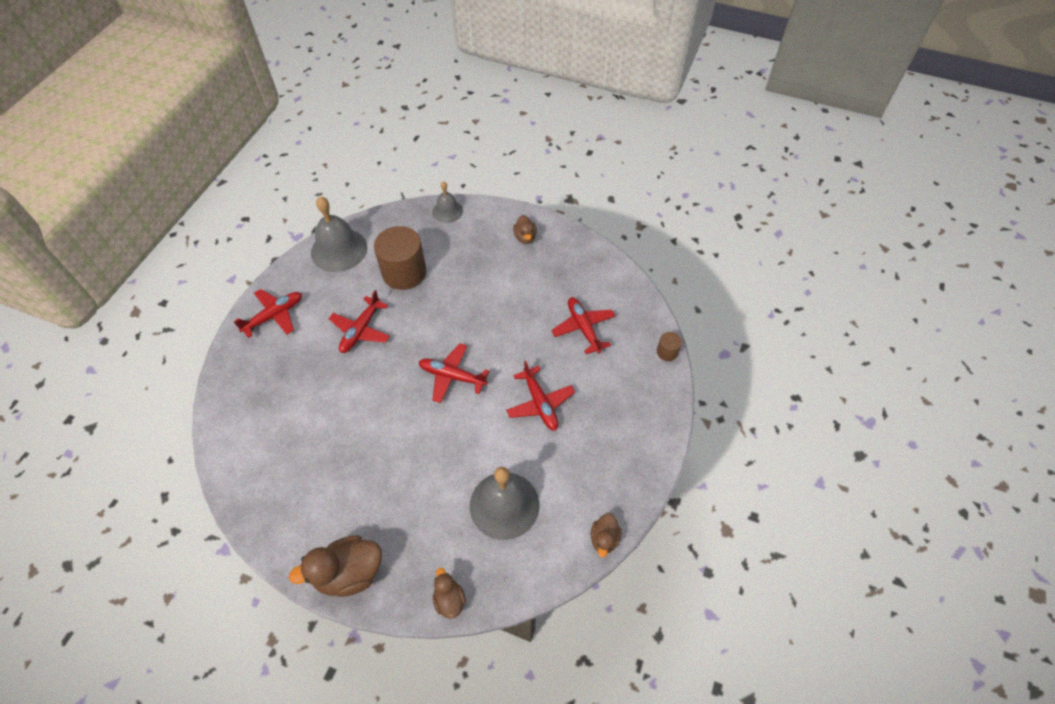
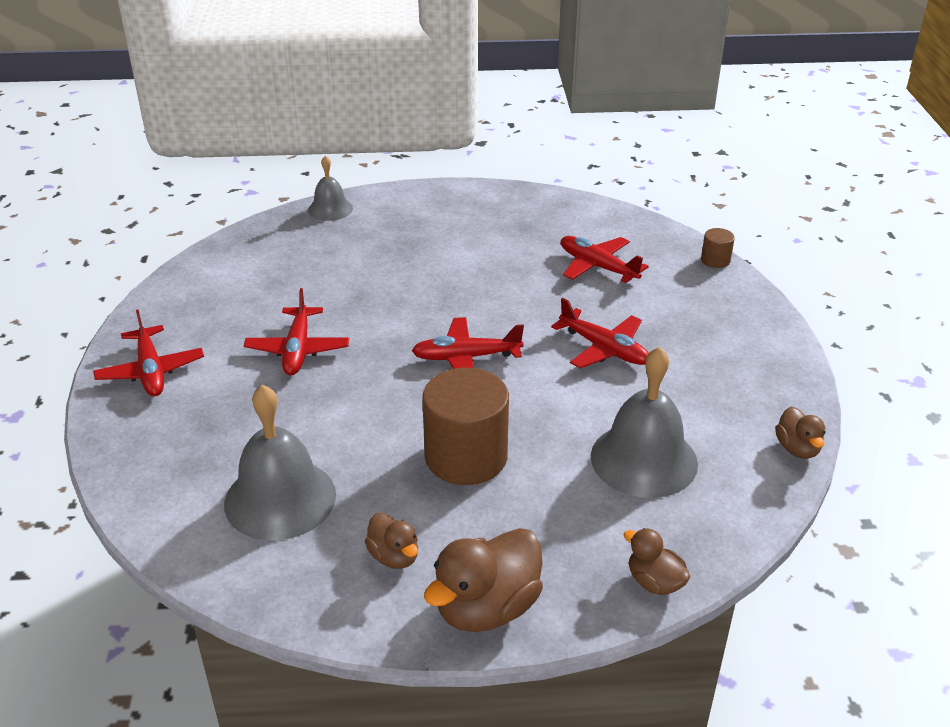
camera: 25 degrees left, 20 degrees down
red plane [234,289,302,338] -> red plane turned 135 degrees clockwise [93,310,204,396]
grey bell [311,197,367,272] -> grey bell moved to [224,385,336,540]
brown cylinder [374,226,426,290] -> brown cylinder moved to [422,368,509,485]
brown duck [513,215,537,244] -> brown duck moved to [365,513,418,569]

